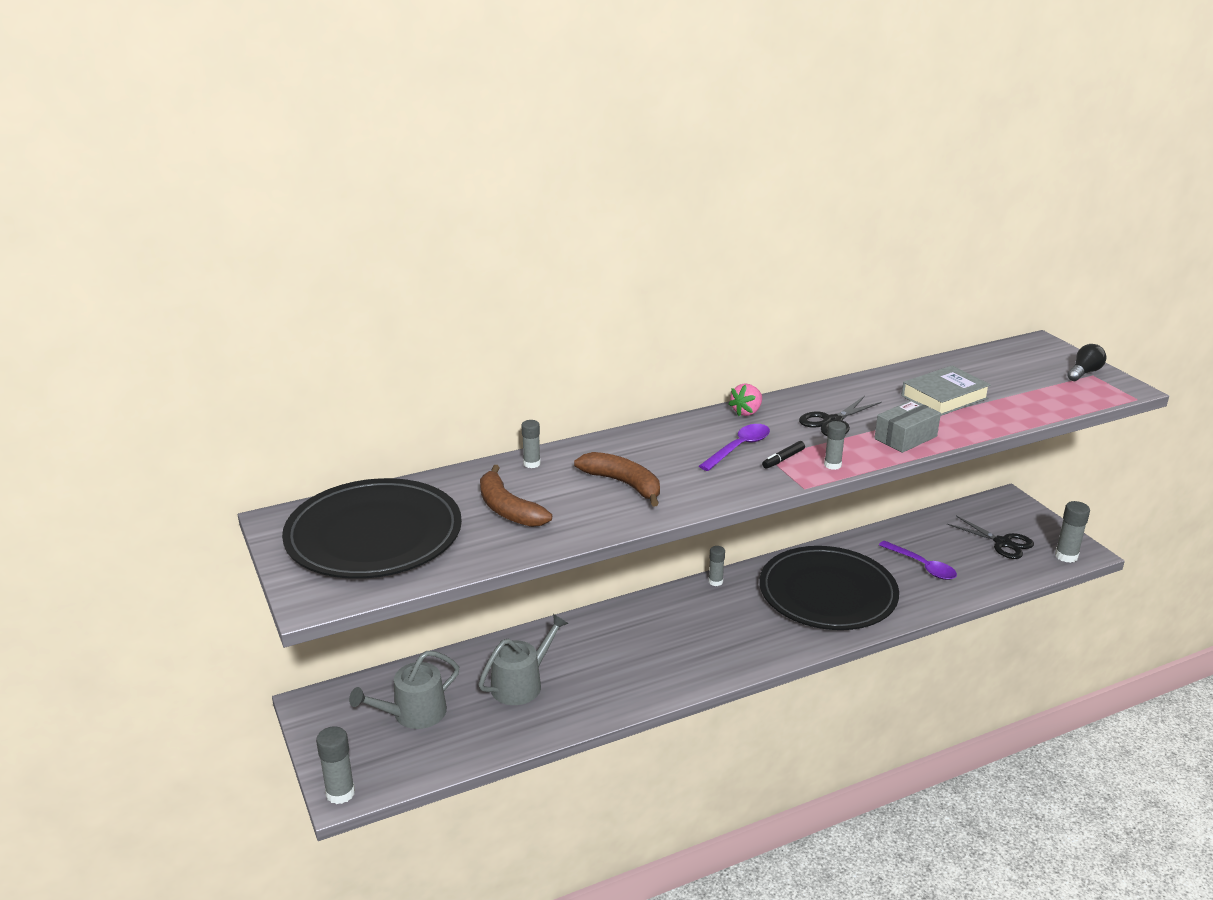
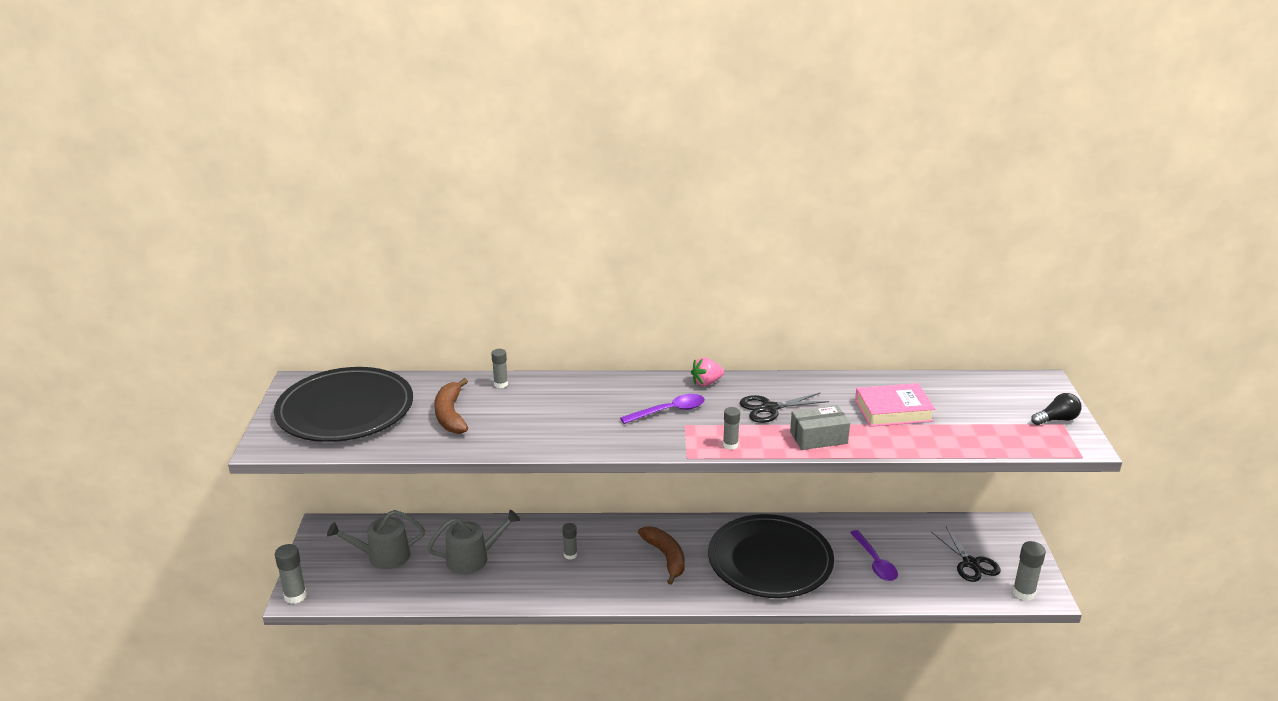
camera: 25 degrees right, 0 degrees up
brown banana [574,452,660,506] -> brown banana moved to [638,526,685,585]
grey glue stick [708,546,725,586] -> grey glue stick moved to [562,523,577,560]
black marker [762,441,805,469] -> none
grey book [901,366,991,416] -> pink book [855,383,935,427]

